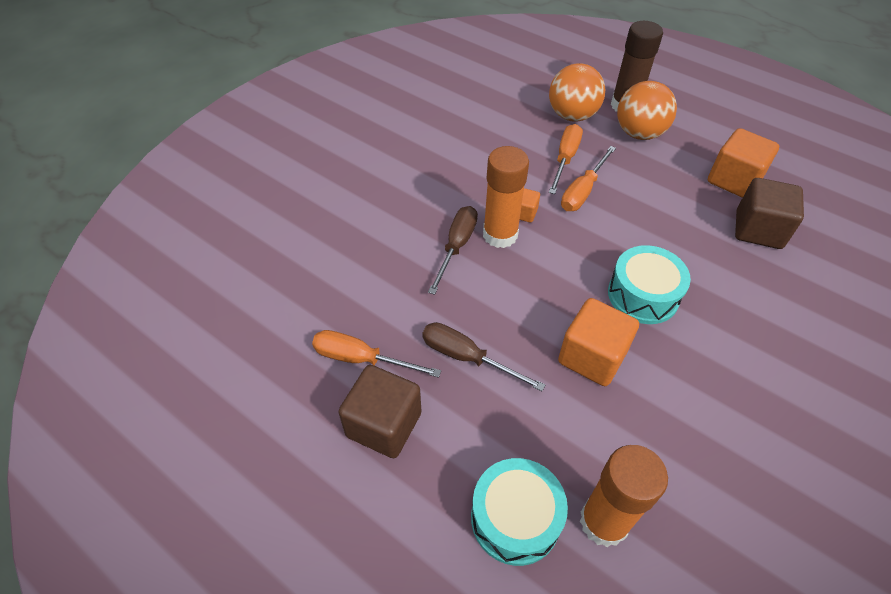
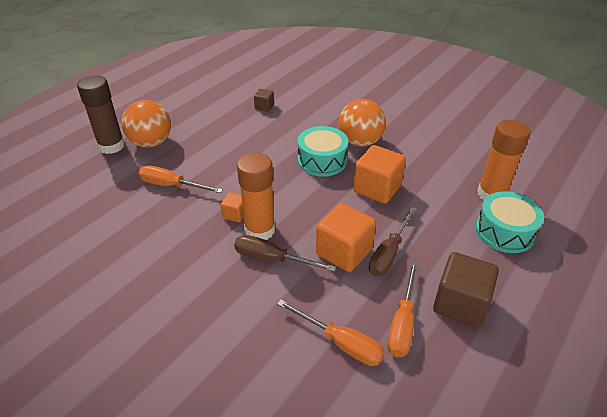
camera: 90 degrees left, 10 degrees down
orange ball [549,63,605,122] -> orange ball moved to [338,99,386,147]
orange screwdriver [561,146,616,211] -> orange screwdriver moved to [277,299,385,366]
orange cube [708,128,779,198] -> orange cube moved to [316,203,376,272]
brown cube [735,178,804,249] -> brown cube [254,89,274,112], size x0.51

